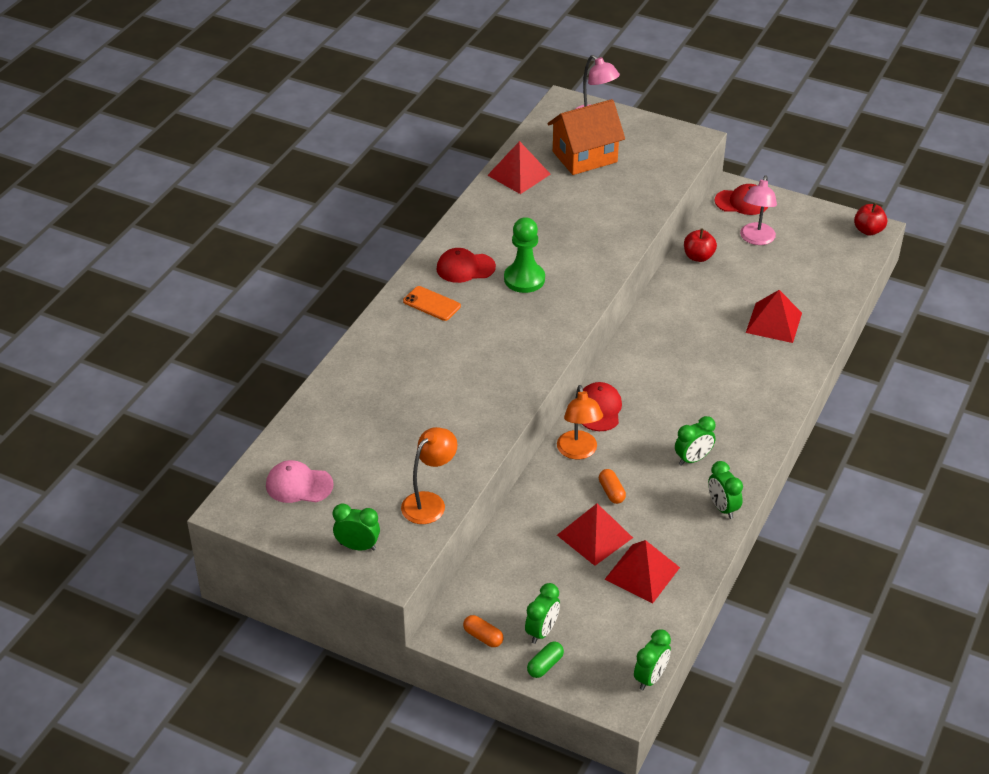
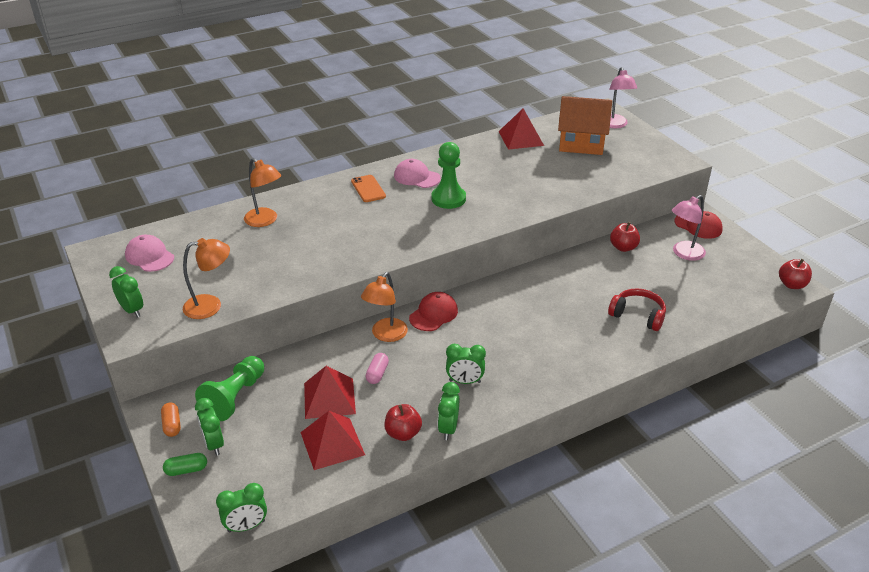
camera: 35 degrees right, 5 degrees down
red cap [436,248,496,283] -> pink cap [394,159,441,188]
green clock [525,583,560,644] -> green clock turned 90 degrees clockwise [195,398,224,456]
orange capsule [599,469,626,504] -> pink capsule [366,353,389,384]
red pyramid [746,290,802,343] -> red headphones [608,288,666,331]
none -> green pawn [195,356,264,421]
none -> orange lamp [244,158,281,227]
none -> red apple [385,404,422,441]

